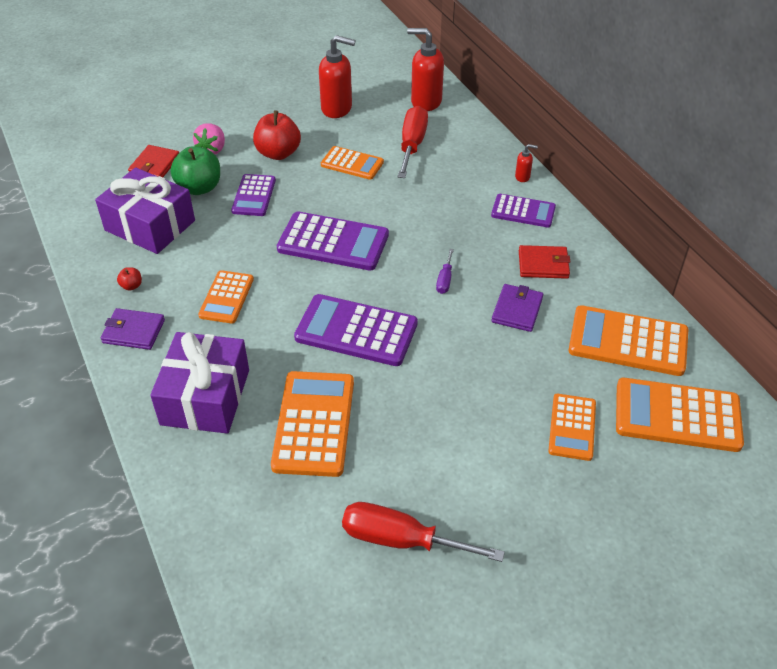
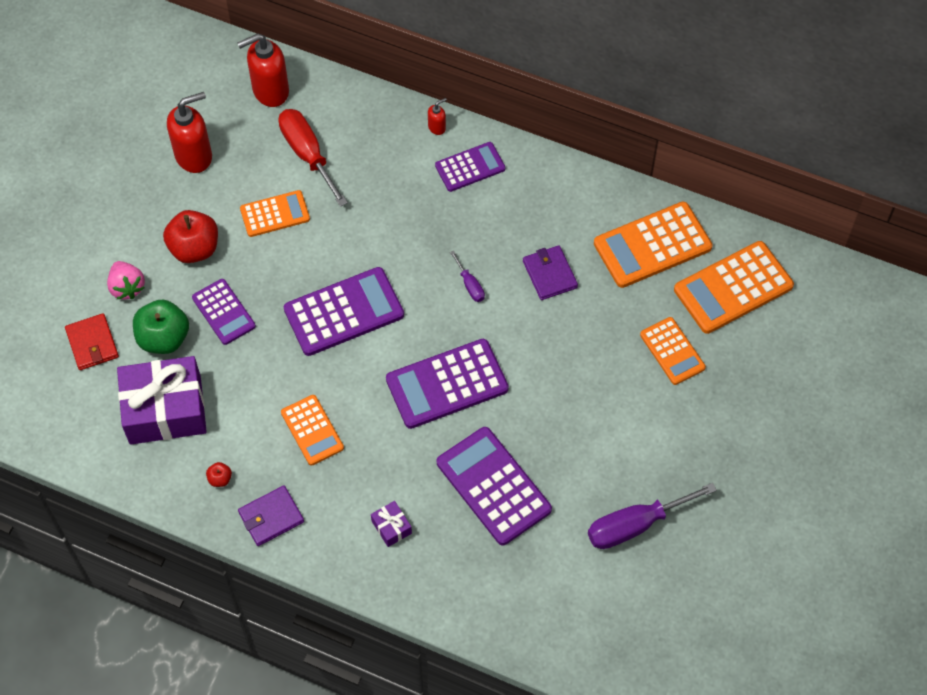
camera: 40 degrees left, 15 degrees up
purple gift [150,332,249,434] -> purple gift [371,501,412,547], size x0.41
orange calculator [271,371,354,477] -> purple calculator [437,427,552,545]
red screwdriver [342,502,505,562] -> purple screwdriver [588,483,717,549]
red wallet [519,245,570,279] -> none

